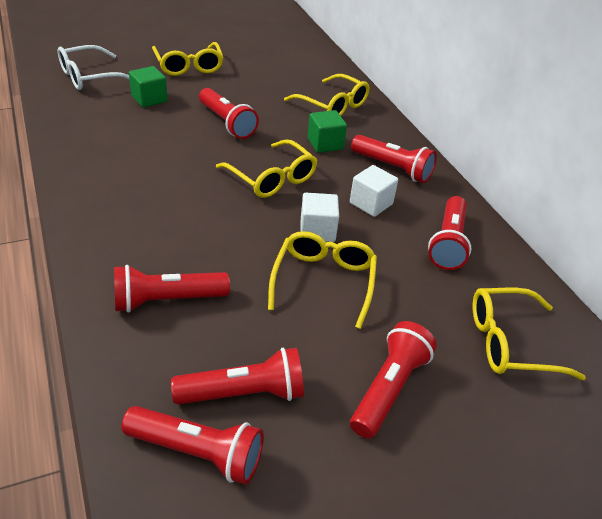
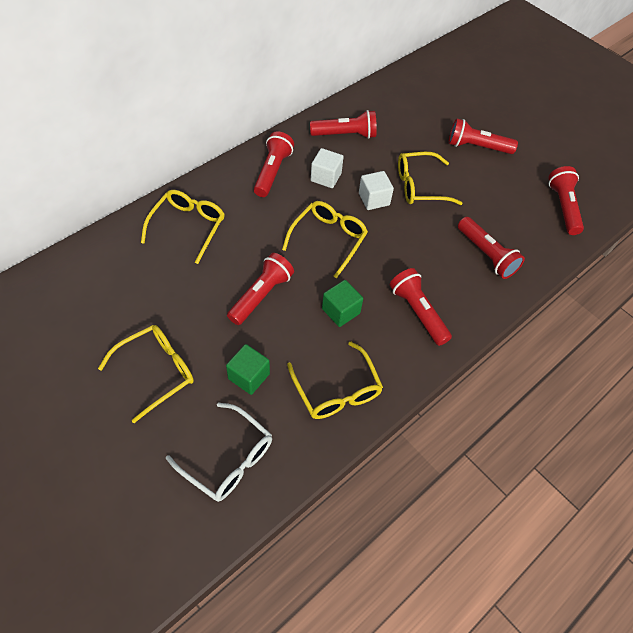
camera: 110 degrees left, 15 degrees up
red flashlight [171,347,304,405] -> red flashlight moved to [390,268,452,346]
green cube [307,110,347,153] -> green cube moved to [322,280,363,327]
yellow glasses [472,288,586,380] -> yellow glasses moved to [287,341,383,419]

